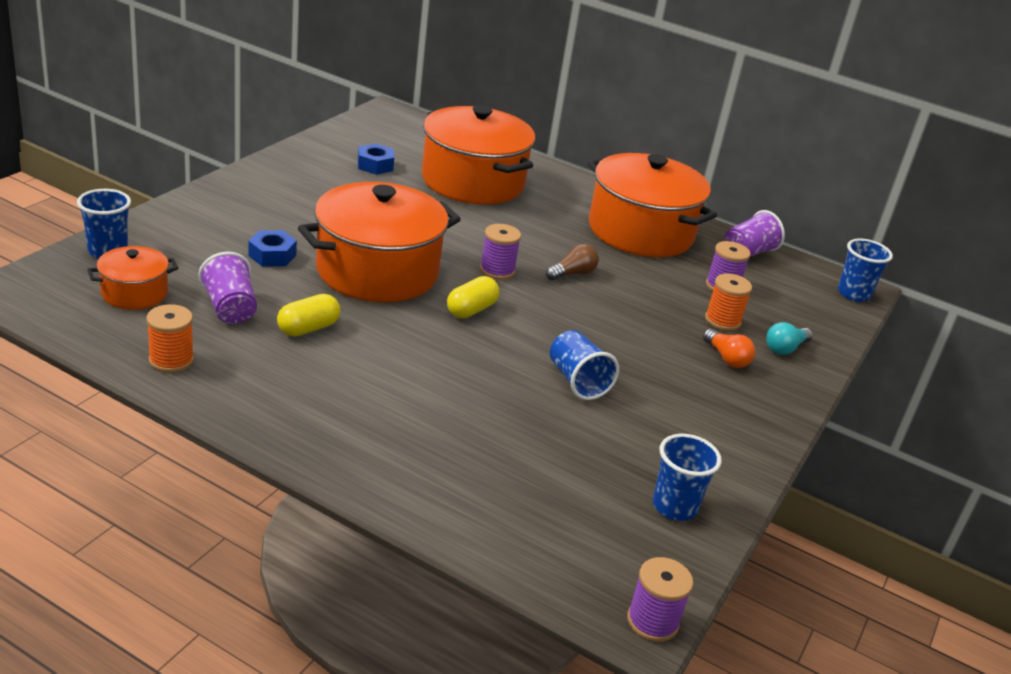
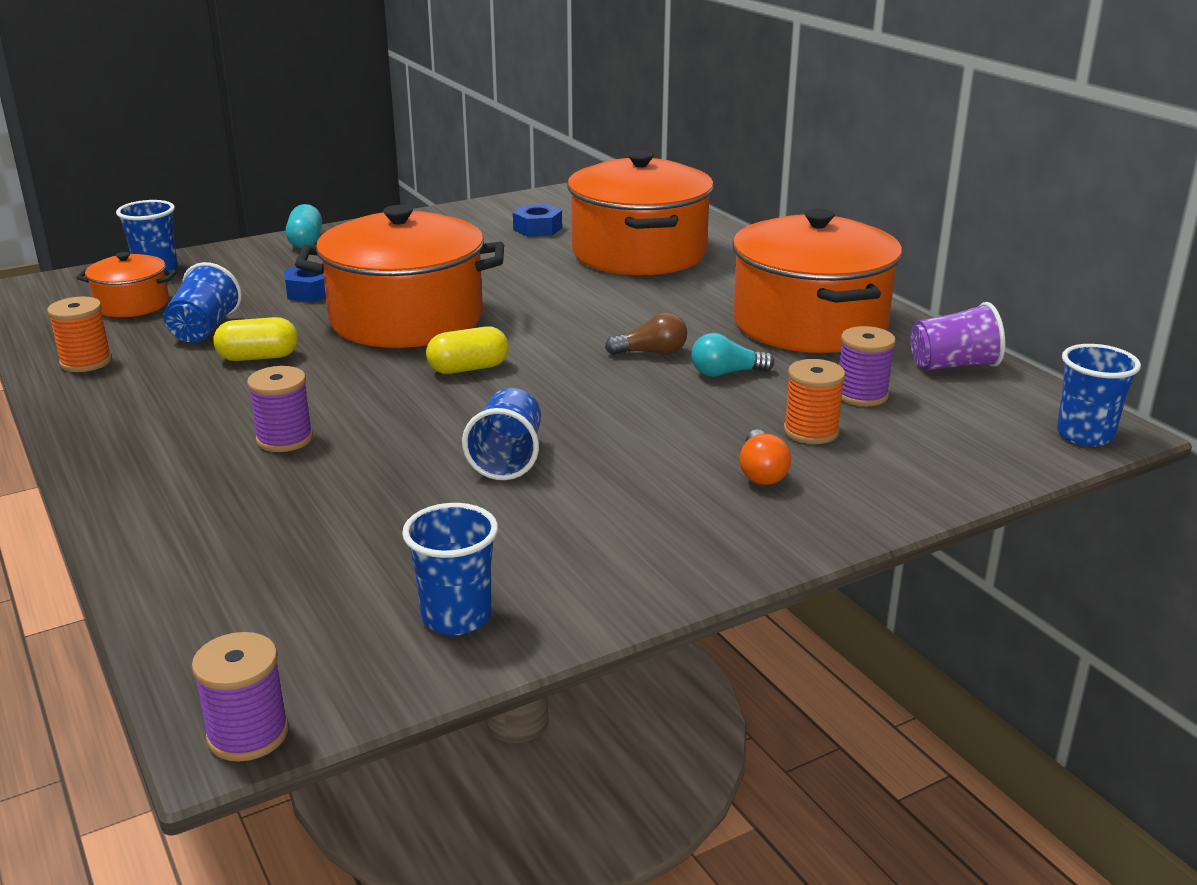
camera: 35 degrees right, 5 degrees down
purple cup [199,252,257,324] -> blue cup [164,262,242,343]
purple spool [480,224,521,280] -> purple spool moved to [247,366,313,452]
turquoise light bulb [766,322,813,355] -> turquoise light bulb moved to [691,333,774,377]
none -> turquoise capsule [286,204,322,248]

